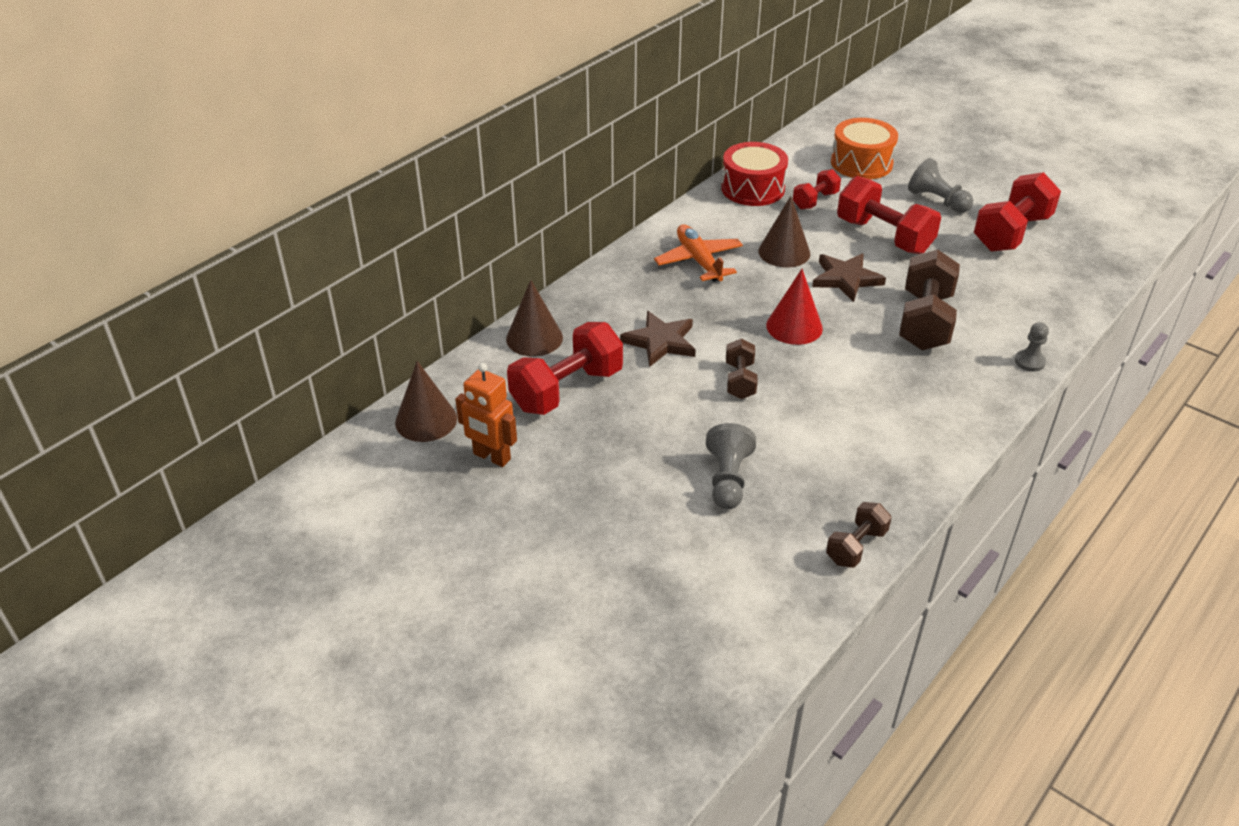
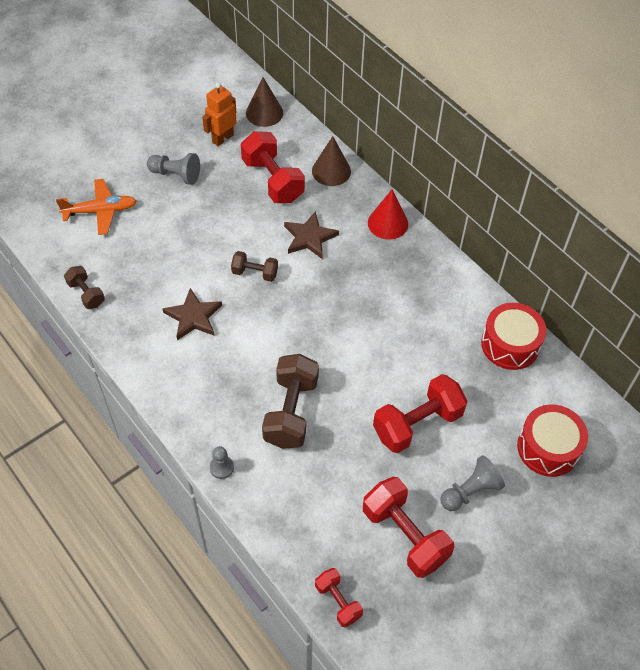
camera: 100 degrees right, 15 degrees up
orange plane [654,225,743,282] -> orange plane moved to [56,179,136,235]
grey pawn [706,423,756,509] -> grey pawn moved to [147,153,200,185]
brown cone [758,196,810,268] -> none
red cone [766,269,823,345] -> red cone moved to [368,189,408,240]
red dumbbell [793,169,841,209] -> red dumbbell moved to [315,568,363,628]
brown star [812,253,886,302] -> brown star moved to [163,288,222,340]
orange drum [831,118,898,179] -> red drum [517,404,588,477]
brown dumbbell [899,249,960,350] -> brown dumbbell turned 75 degrees clockwise [262,354,319,449]

